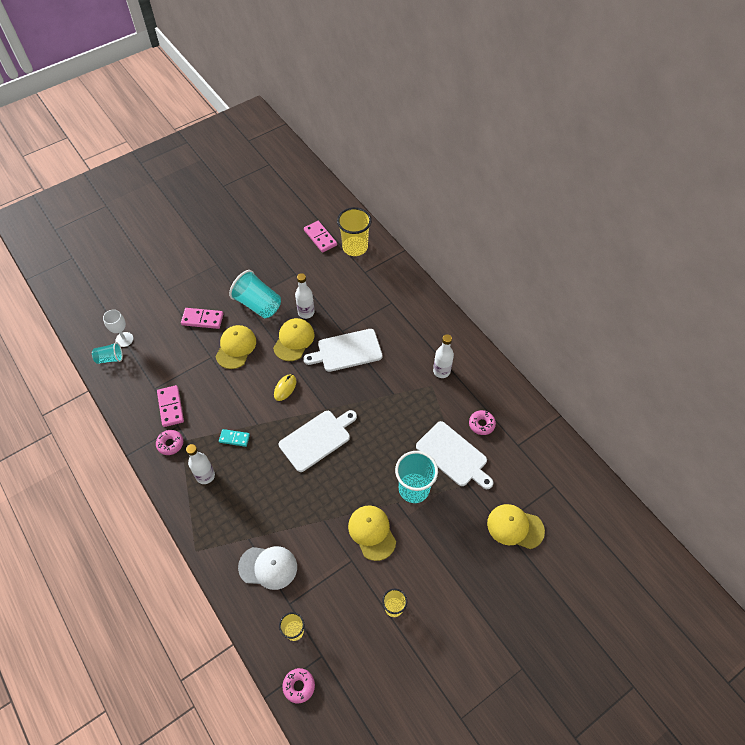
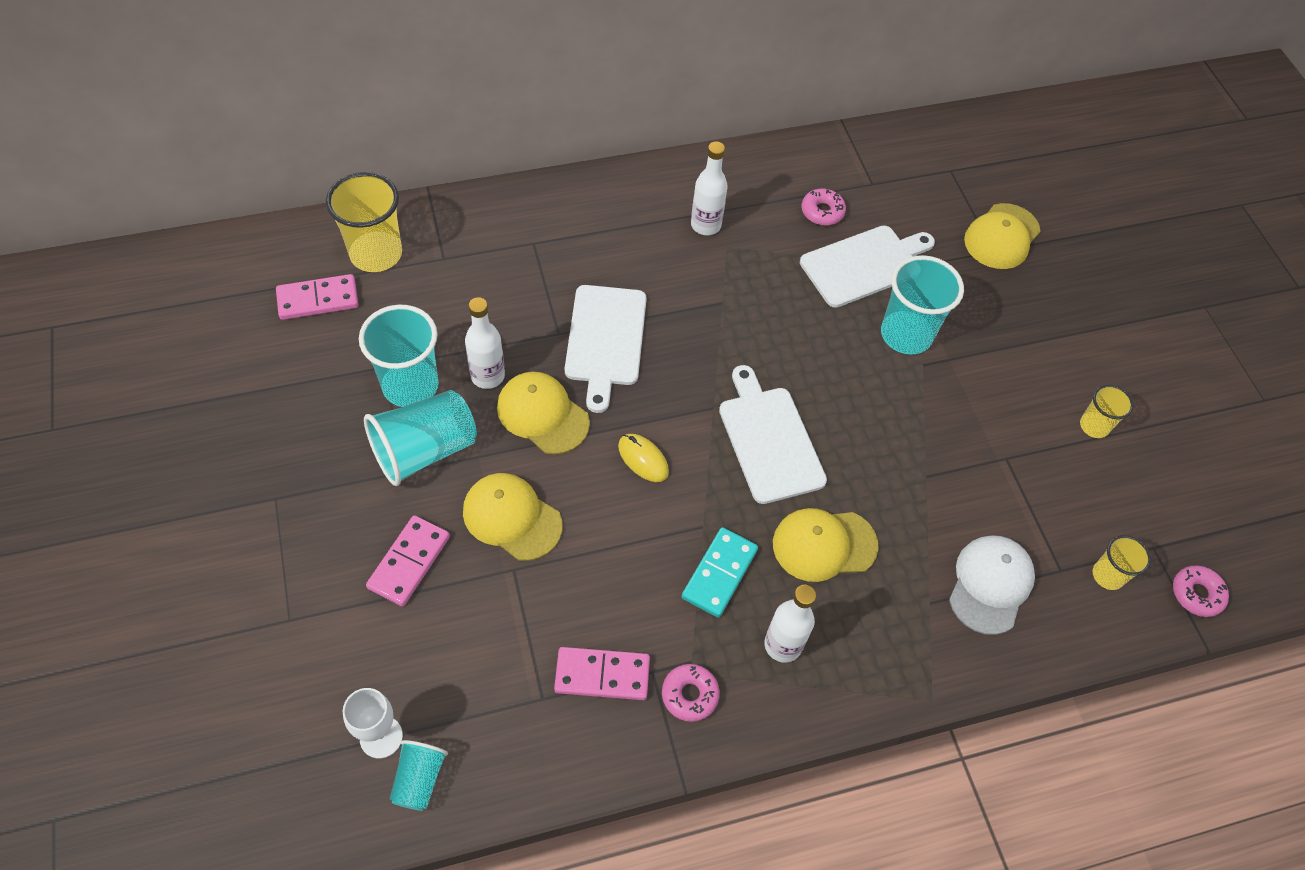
camera: 75 degrees left, 0 degrees up
turquoise domino [219,429,250,447] -> turquoise domino [682,527,758,618], size x1.51
yellow cap [348,505,396,561] -> yellow cap moved to [773,508,879,582]
none -> turquoise cup [359,305,439,407]

